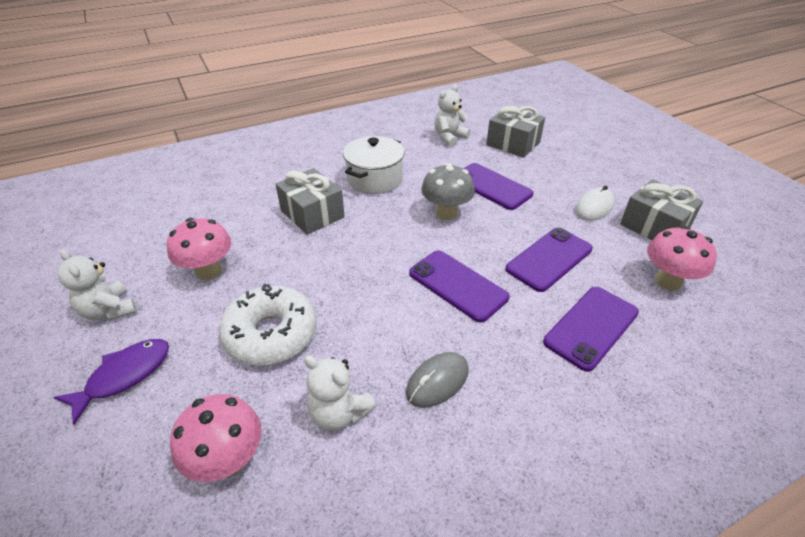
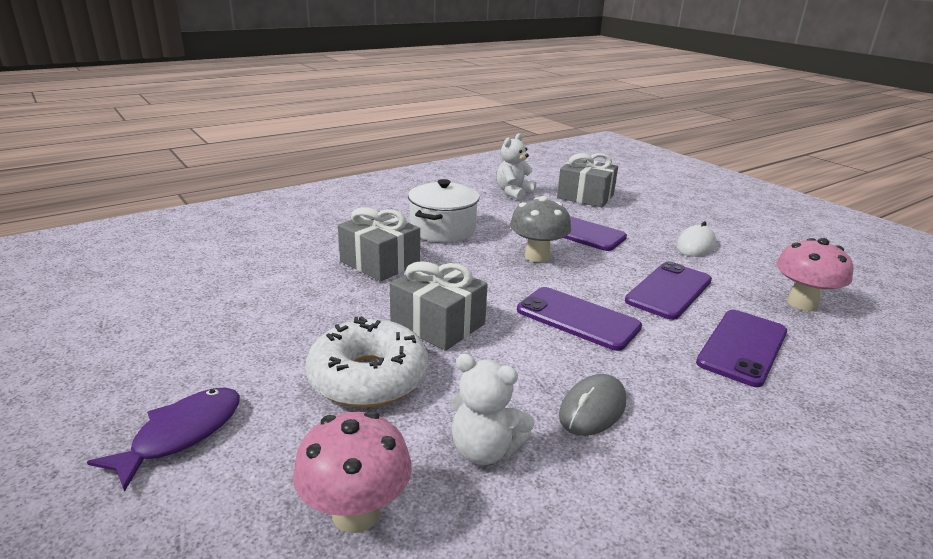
camera: 10 degrees left, 15 degrees down
white teddy bear [58,249,137,321] -> none
pink mushroom [167,218,231,280] -> none
grey gift [620,179,703,240] -> grey gift moved to [390,261,488,351]

